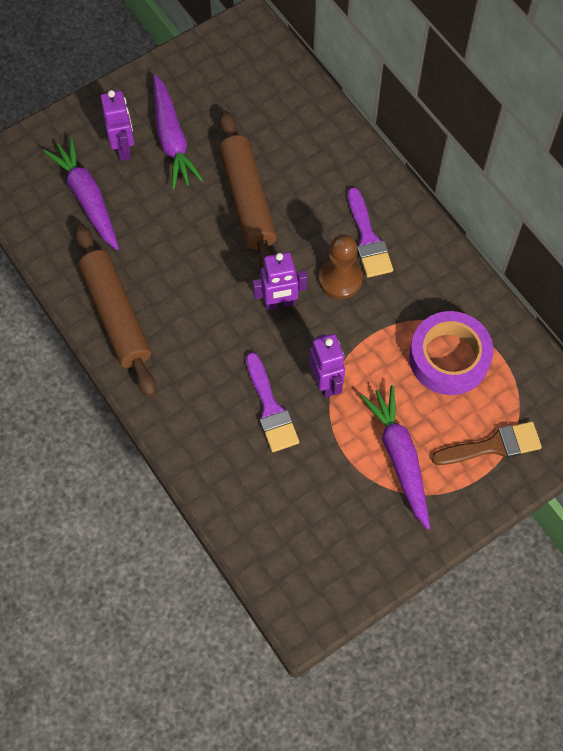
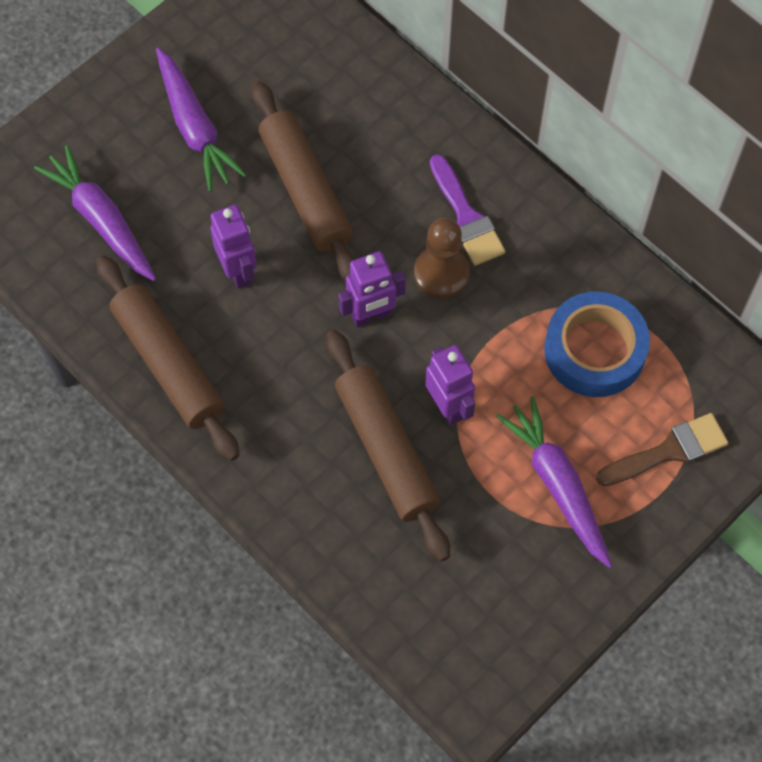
camera: 10 degrees left, 0 degrees up
purple robot [101,90,134,161] -> purple robot moved to [210,205,257,289]
purple brush [246,352,299,452] -> brown rolling pin [326,330,450,561]
purple tape [409,311,493,395] -> blue tape [544,292,650,397]

